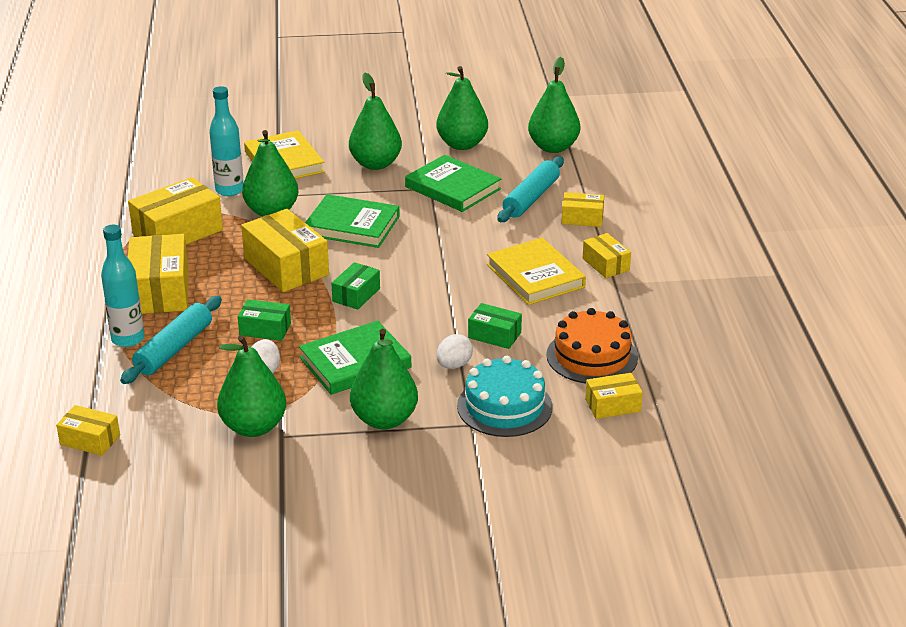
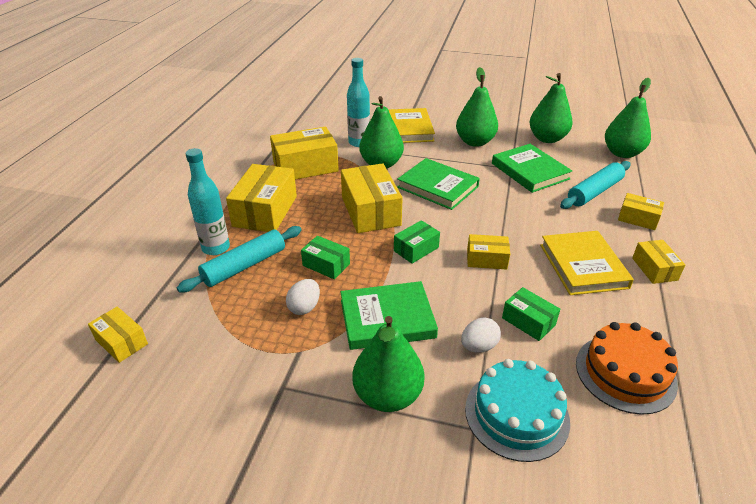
camera: 20 degrees right, 5 degrees up
green pear [217,335,286,437] -> none
yellow box [585,373,643,419] -> yellow box moved to [467,234,510,270]

